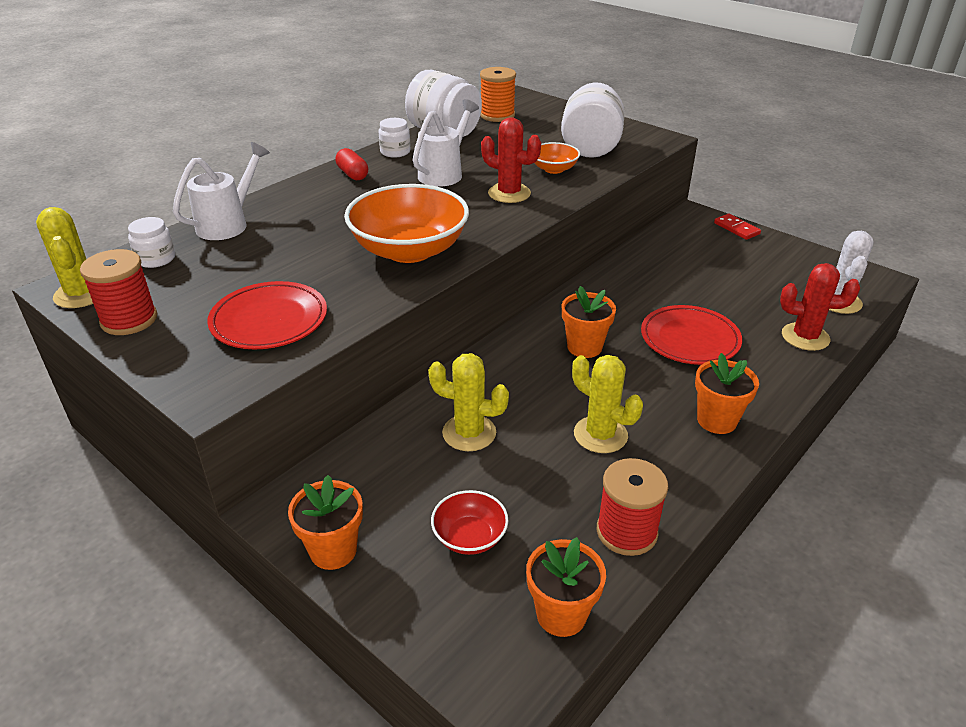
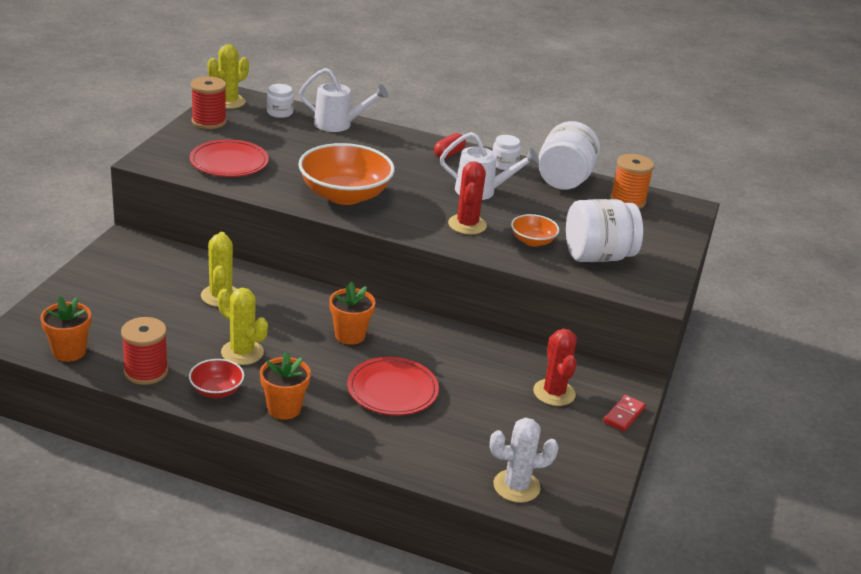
camera: 65 degrees right, 5 degrees down
orange flower pot [288,475,363,570] -> none
red bowl [431,490,508,555] -> red bowl moved to [189,359,244,398]
yellow cactus [572,355,643,453] -> yellow cactus turned 75 degrees counterclockwise [218,288,268,365]
red cactus [780,263,860,351] -> red cactus moved to [533,329,577,406]

